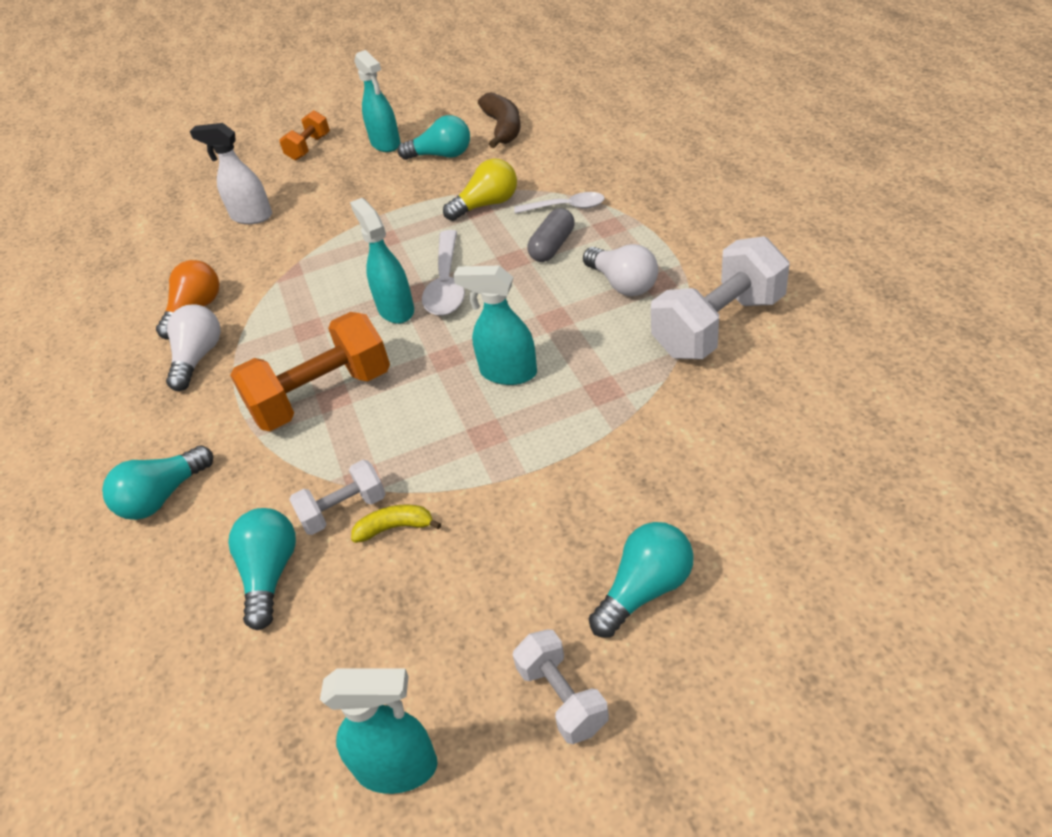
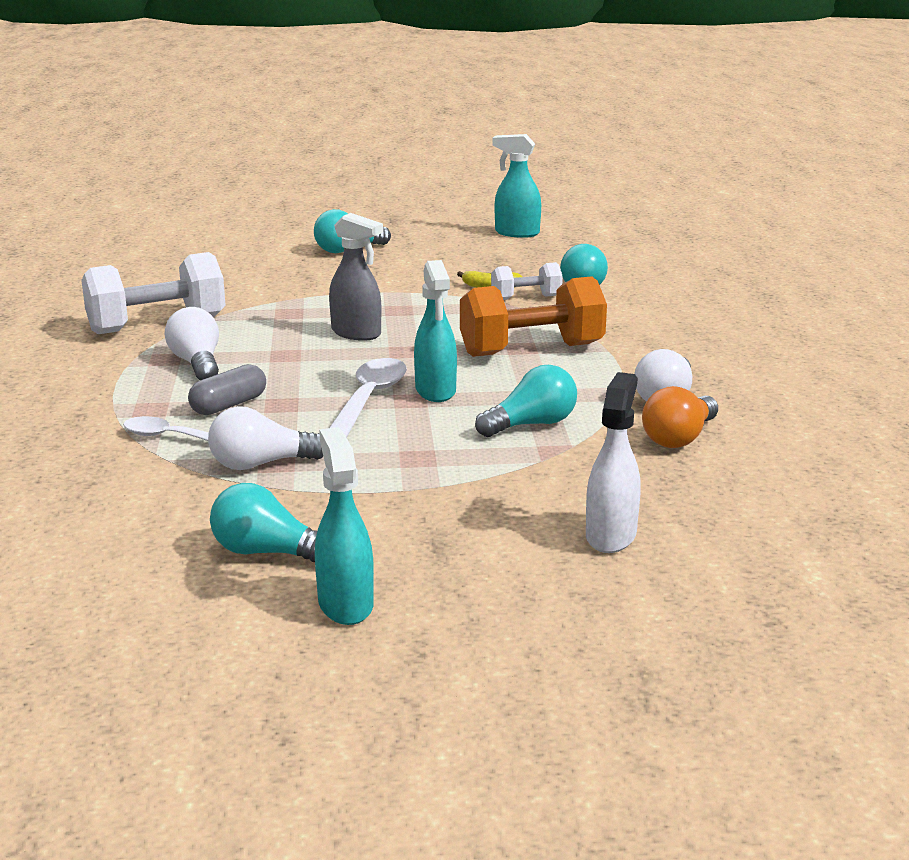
camera: 170 degrees left, 20 degrees down
turquoise light bulb [102,445,213,520] -> turquoise light bulb moved to [475,365,577,437]
white spray bottle [190,123,272,224] -> white spray bottle turned 105 degrees counterclockwise [586,372,641,553]
orange dumbbell [279,110,330,160] -> none
yellow light bulb [443,159,517,221] -> white light bulb [208,406,323,470]
turquoise spray bottle [453,266,537,385] -> grey spray bottle [329,213,383,341]
brown banana [478,92,521,148] -> none
white dumbbell [513,629,609,744] -> none

